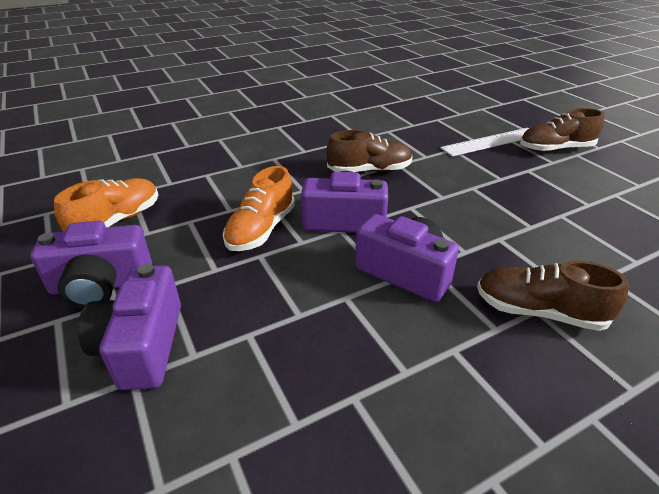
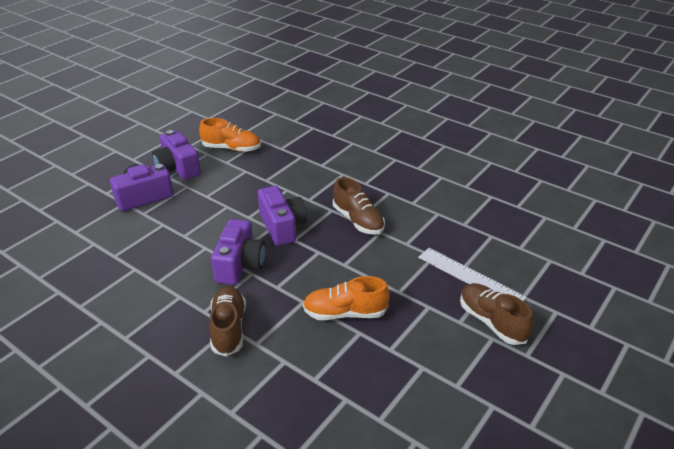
camera: 65 degrees right, 0 degrees up
orange shoe [223,166,295,251] -> orange shoe moved to [303,276,390,320]

